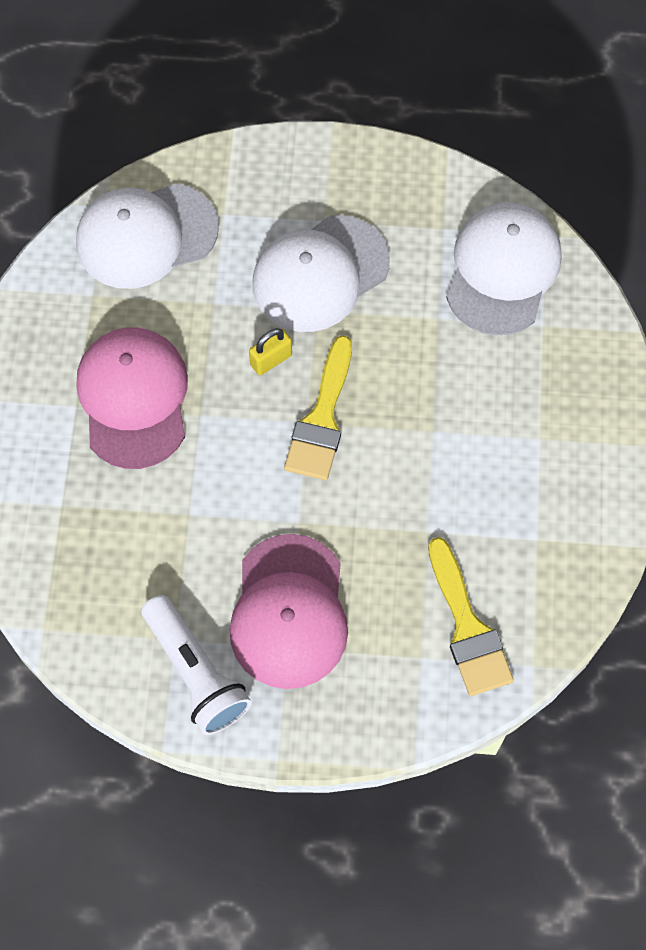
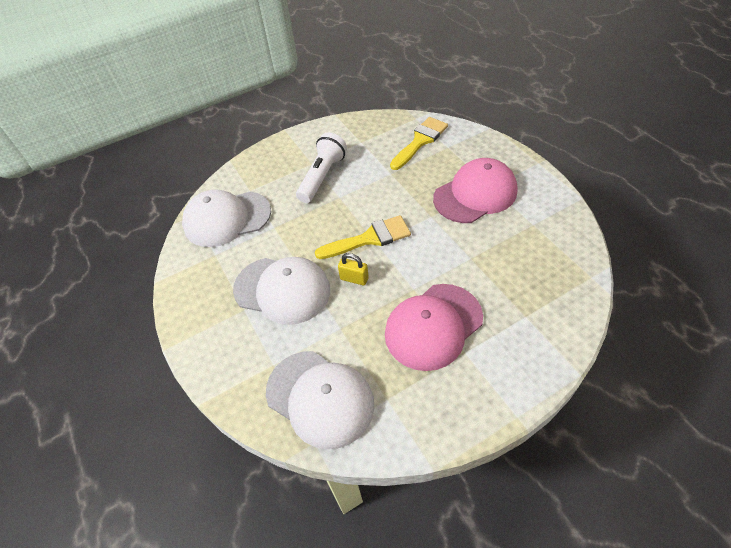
camera: 120 degrees left, 15 degrees down
white flashlight [141,595,252,735] -> white flashlight moved to [296,132,347,203]

